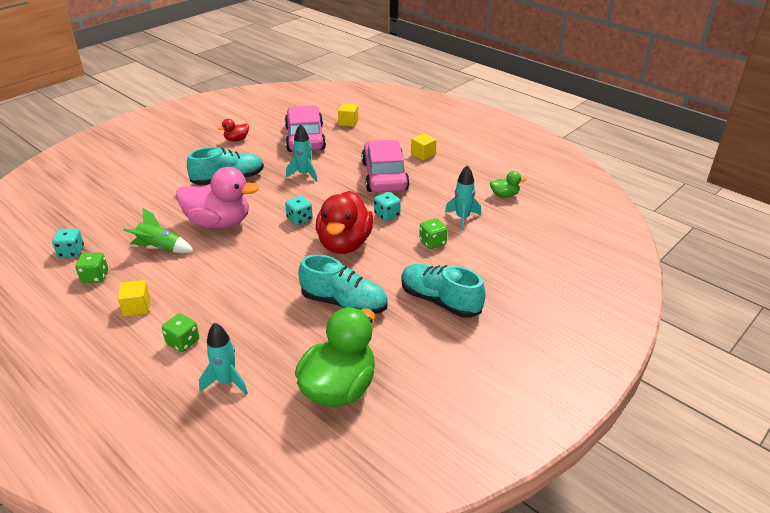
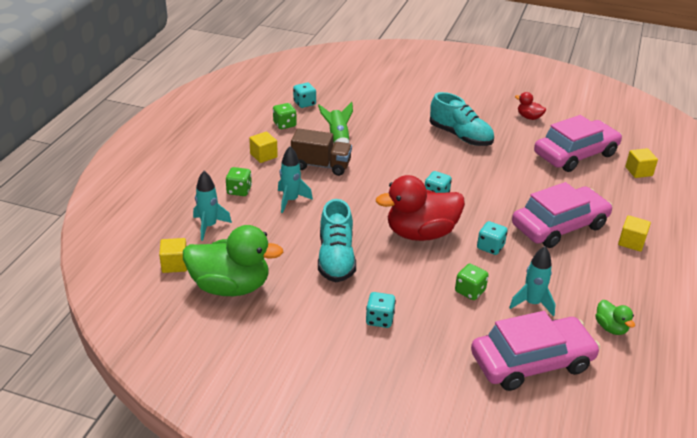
camera: 65 degrees right, 0 degrees up
pink duck [176,167,259,229] -> none
turquoise rocket [286,124,317,182] -> turquoise rocket moved to [278,146,313,213]
turquoise shoe [402,264,486,318] -> turquoise dice [366,292,396,328]
none -> yellow cube [159,238,187,273]
none -> brown truck [291,128,352,176]
none -> pink car [471,311,600,391]

